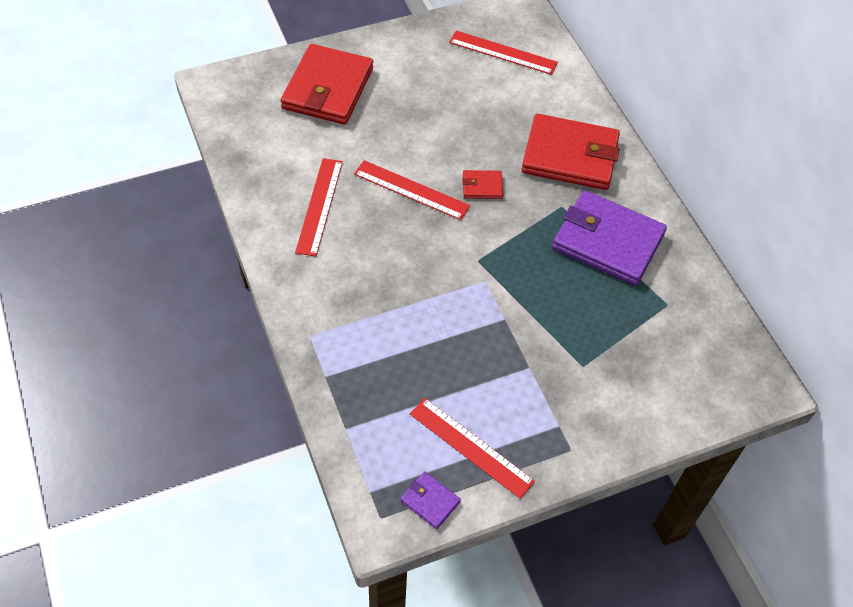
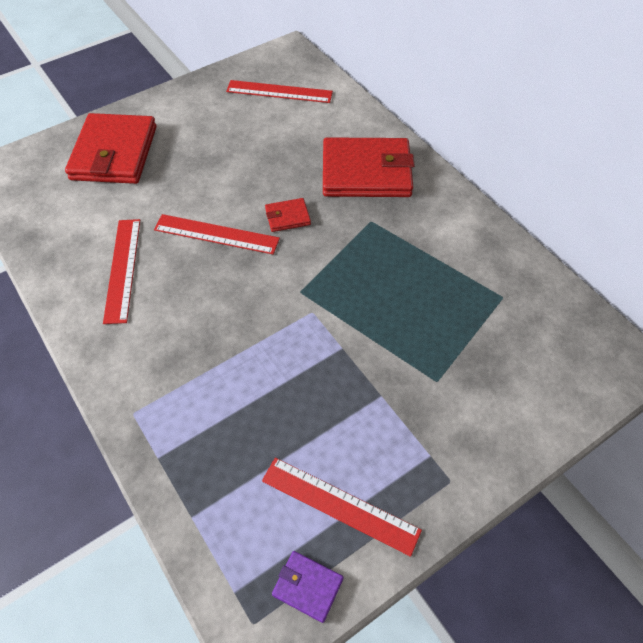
camera: 10 degrees left, 0 degrees up
purple wallet [552,190,667,285] -> none

